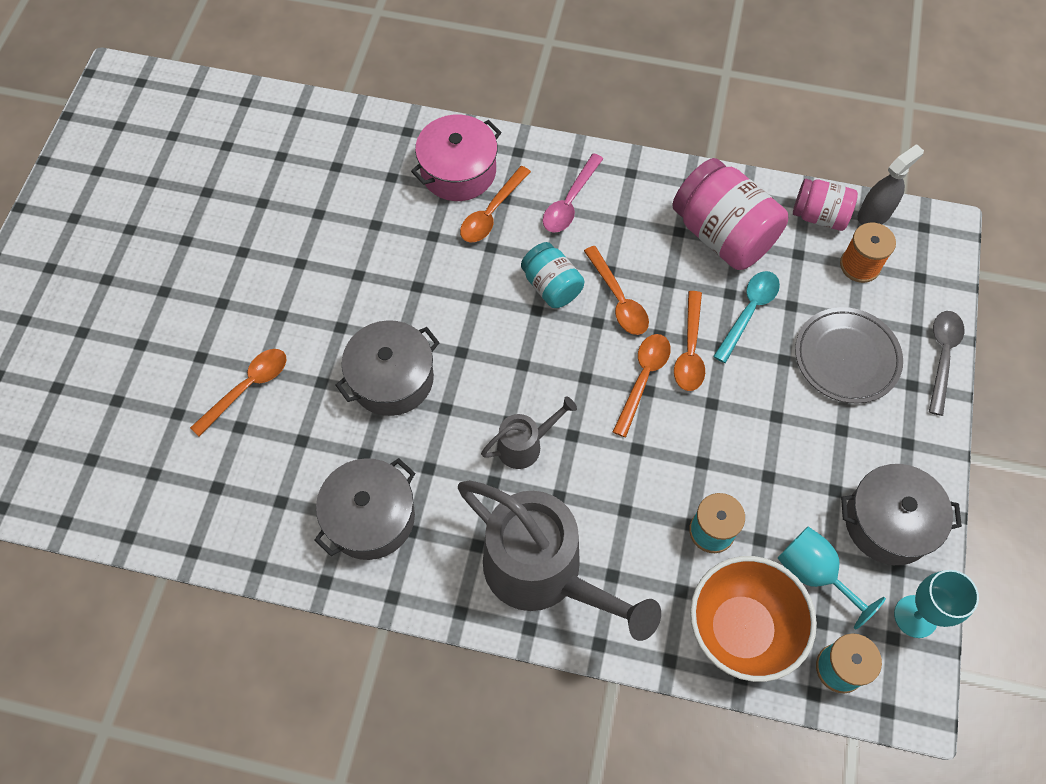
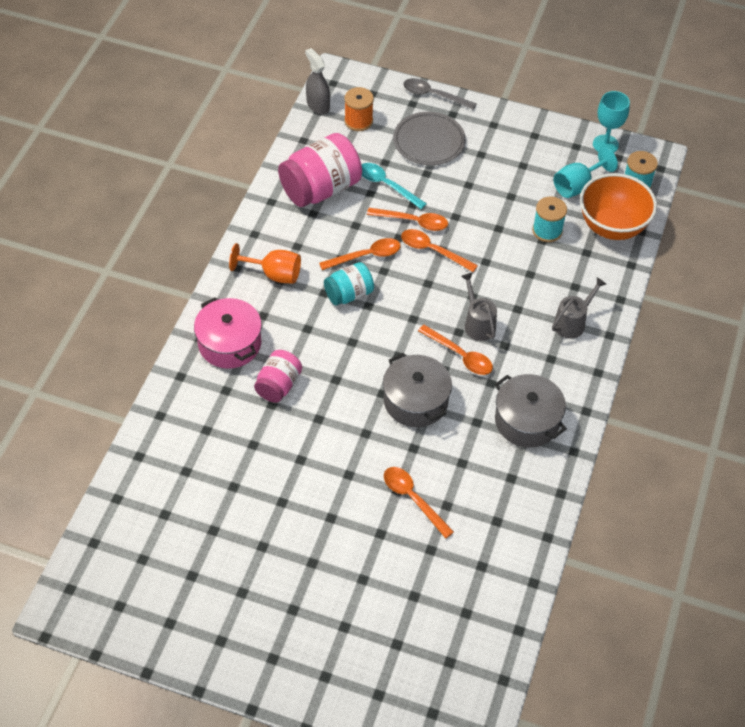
camera: 85 degrees left, 10 degrees down
grey watering can [458,480,661,641] -> grey watering can [552,277,606,339], size x0.47
orange spoon [460,166,531,242] -> orange spoon moved to [418,325,493,375]
pink spoon [543,153,603,233] -> orange goblet [229,243,301,284]
pink jar [793,179,858,231] -> pink jar moved to [254,350,302,403]
grey pot [841,464,962,565] -> none

